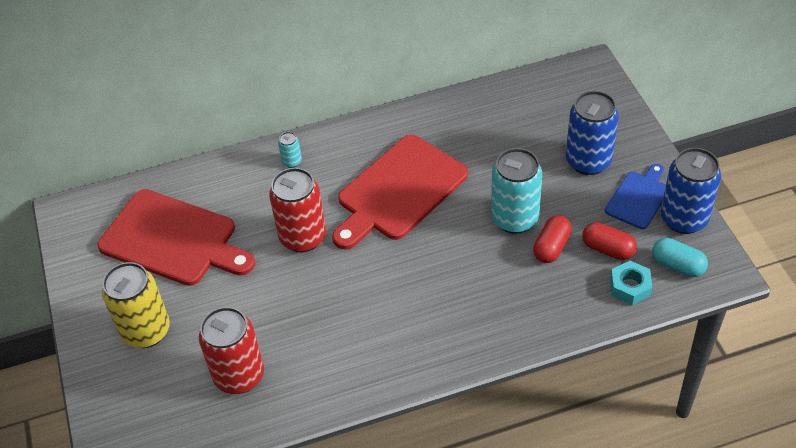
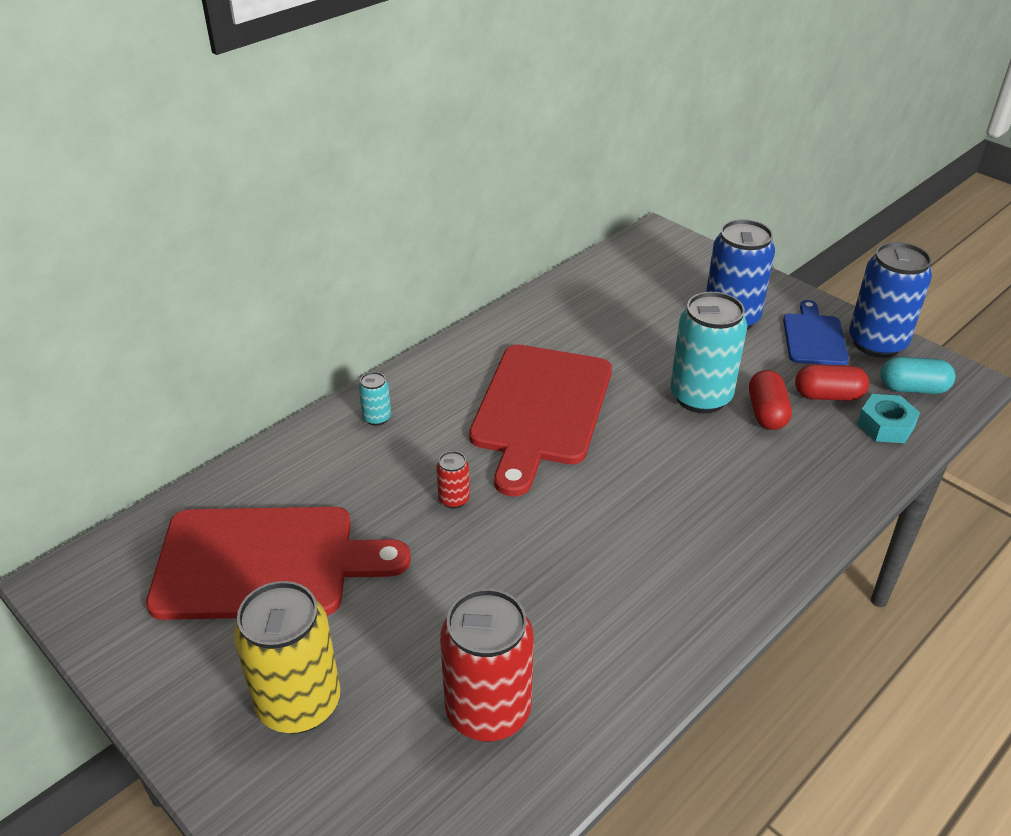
camera: 30 degrees left, 10 degrees down
red can [269,168,326,253] -> red can [436,451,470,509], size x0.45

